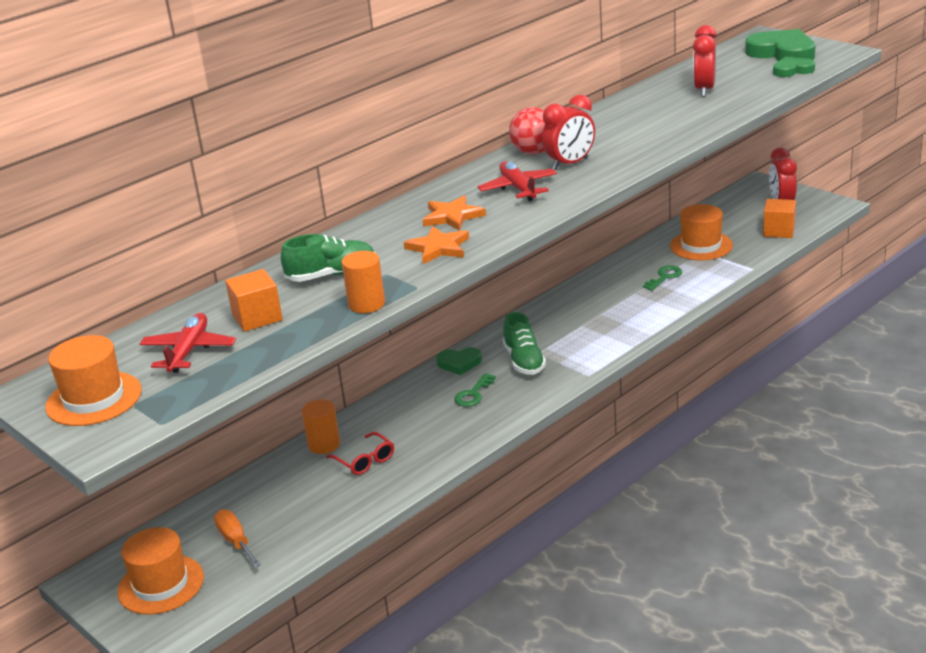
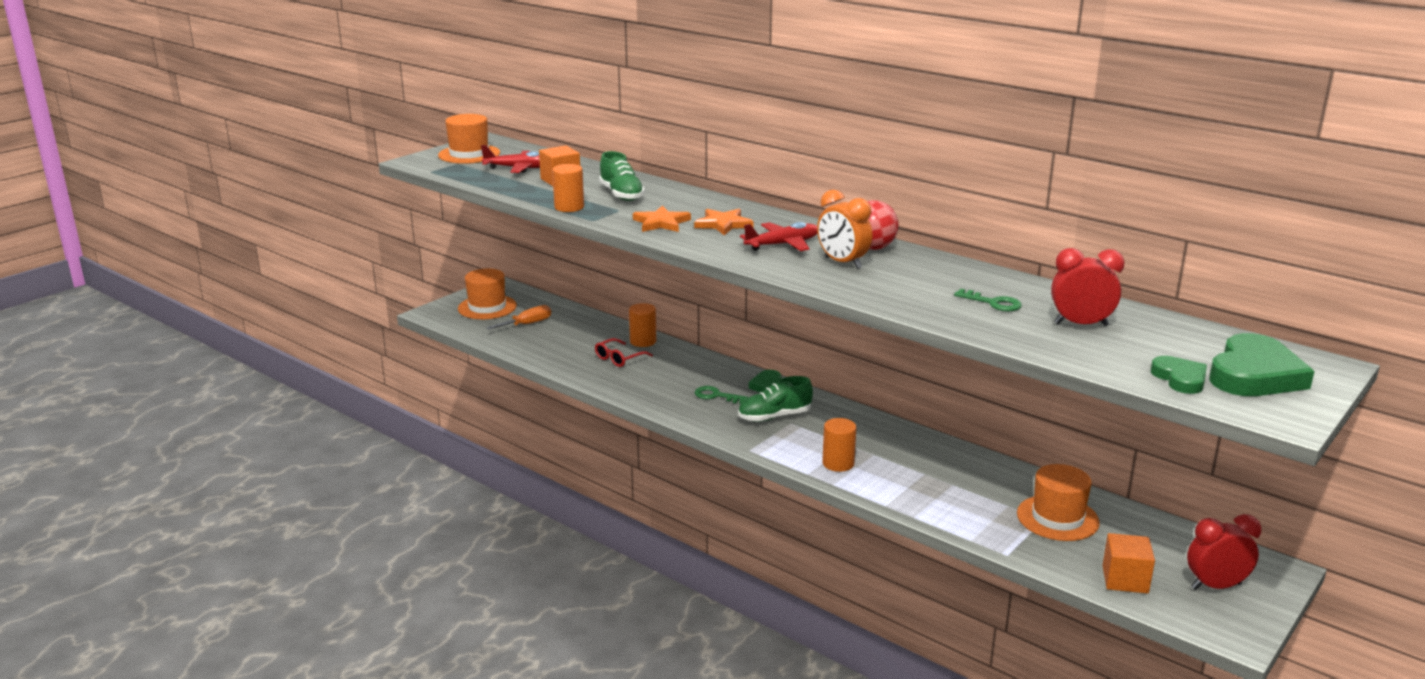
camera: 80 degrees right, 5 degrees down
red clock [542,95,595,170] -> orange clock [817,190,872,269]
green key [643,265,682,291] -> green key moved to [954,289,1022,312]
none -> orange cylinder [822,418,857,472]

